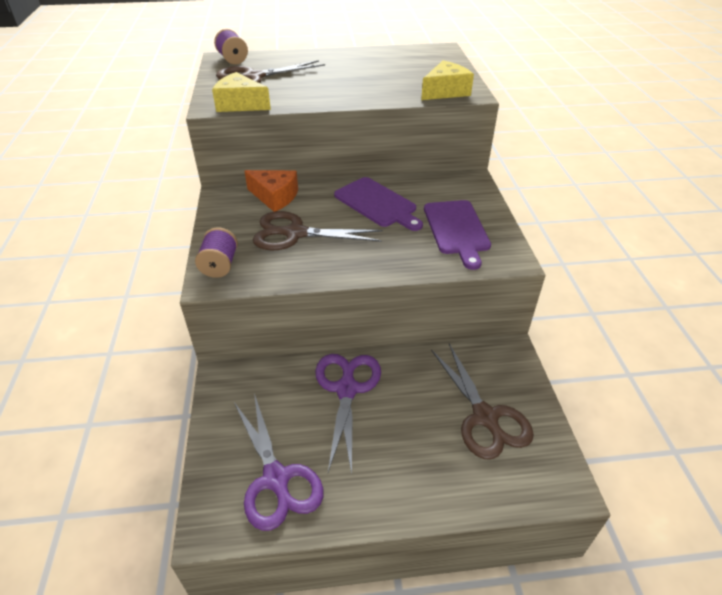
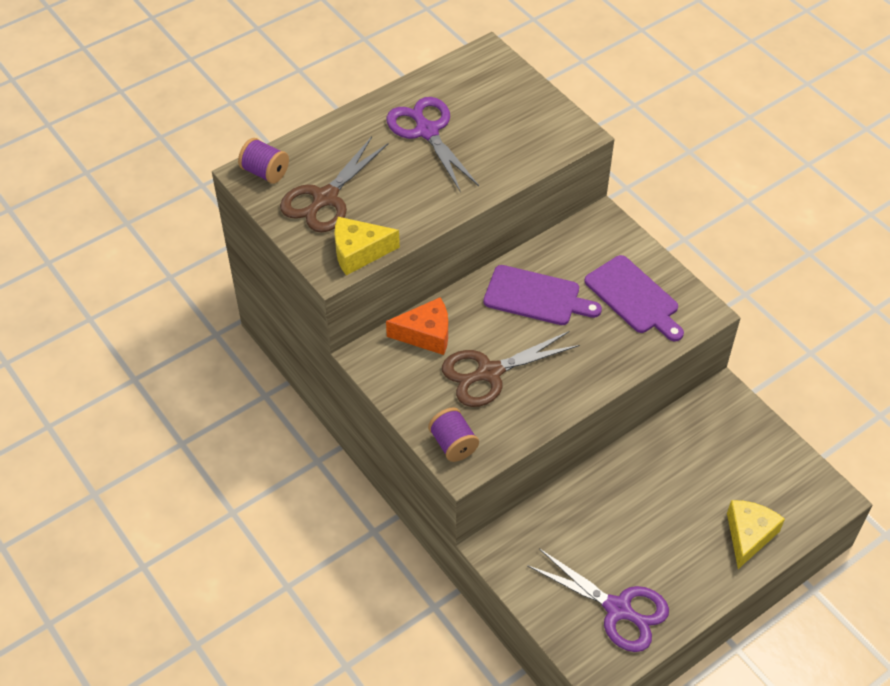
camera: 30 degrees left, 10 degrees up
purple scissors [315,354,381,474] -> purple scissors moved to [386,97,479,191]
yellow cheese [421,60,474,100] -> yellow cheese moved to [727,500,785,569]
brown scissors [431,344,534,459] -> none

